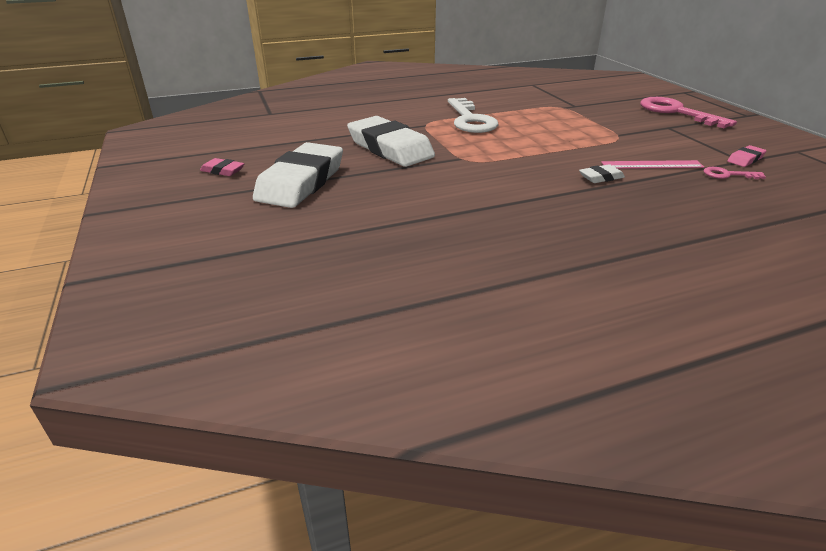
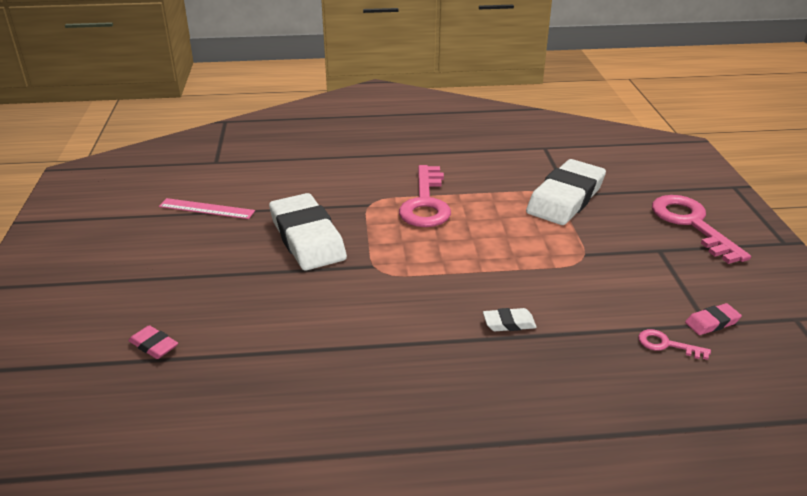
camera: 15 degrees right, 0 degrees up
pink eraser [200,158,245,176] -> pink eraser moved to [128,325,178,359]
white eraser [253,142,343,208] -> white eraser moved to [526,159,606,225]
white key [448,98,498,133] -> pink key [399,165,451,227]
pink ruler [601,160,704,169] -> pink ruler moved to [159,198,255,219]

